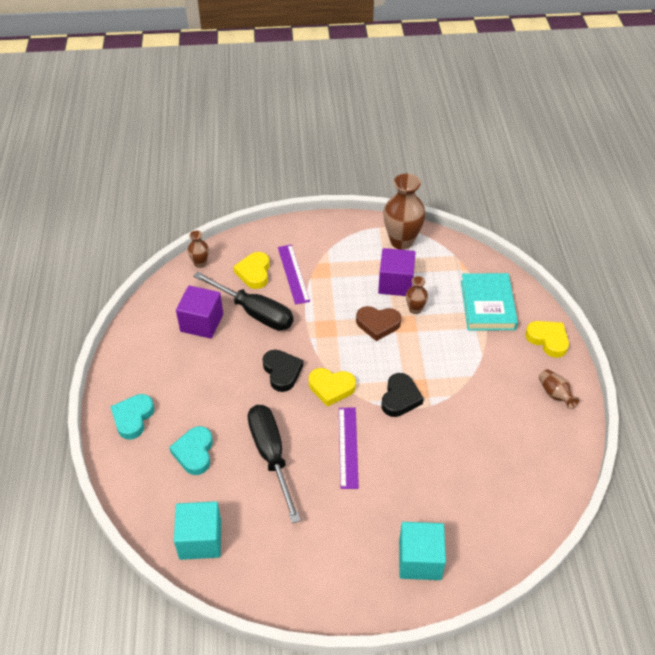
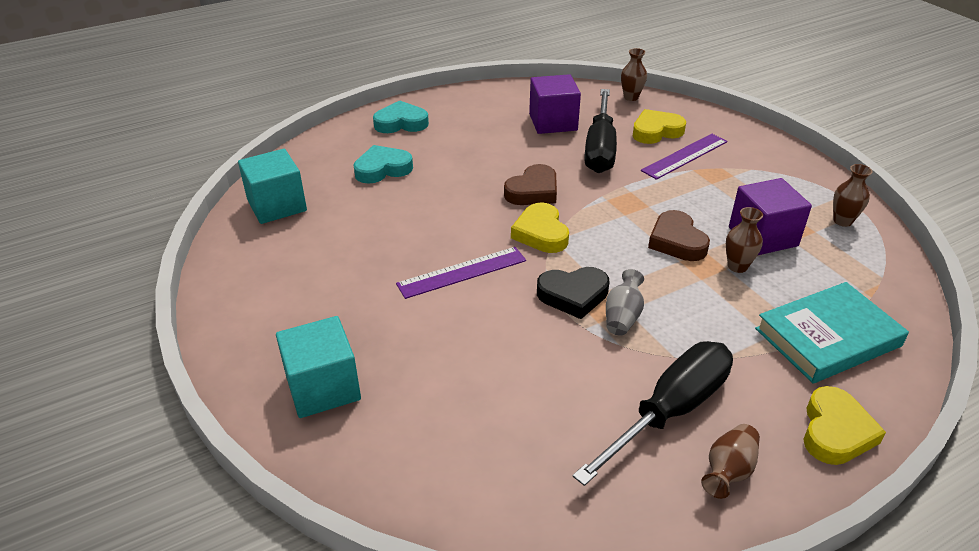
camera: 65 degrees right, 10 degrees down
black screwdriver [248,405,301,523] -> black screwdriver moved to [573,341,733,486]
black heart [263,350,303,392] -> brown heart [504,164,557,205]
brown vase [383,174,426,250] -> brown vase [833,164,873,227], size x0.50
none -> grey vase [606,269,644,336]

